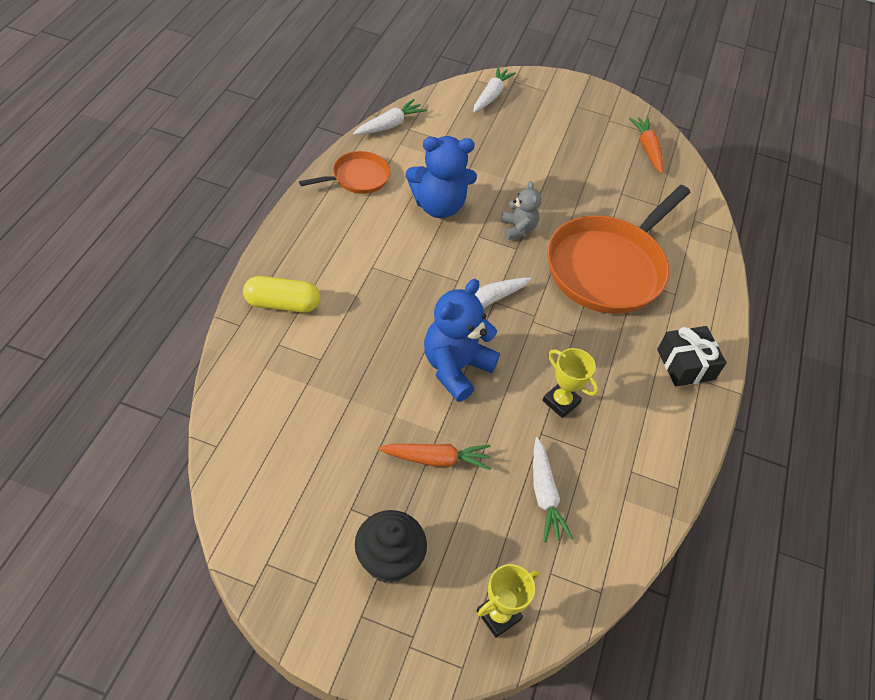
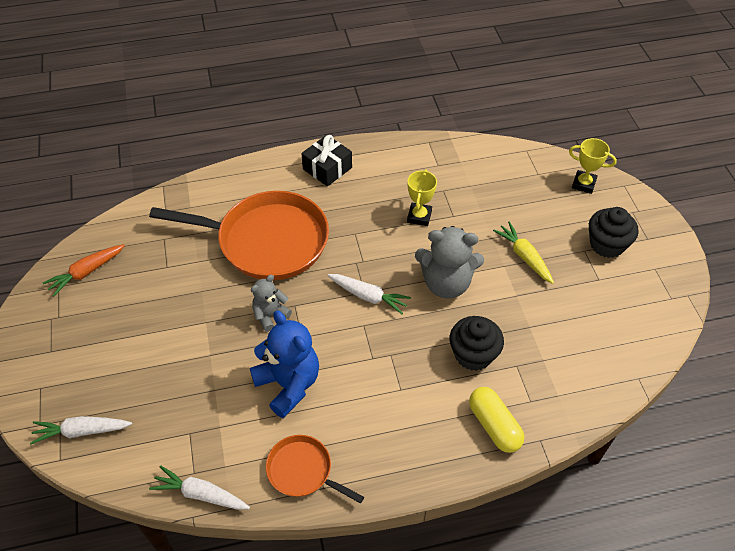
camera: 115 degrees left, 0 degrees up
orange carrot [378,444,491,470] -> yellow carrot [493,221,554,284]
blue teddy bear [424,279,500,402] -> grey teddy bear [415,226,484,299]
white carrot [533,437,573,542] -> none
none -> black cupcake [450,316,504,371]

